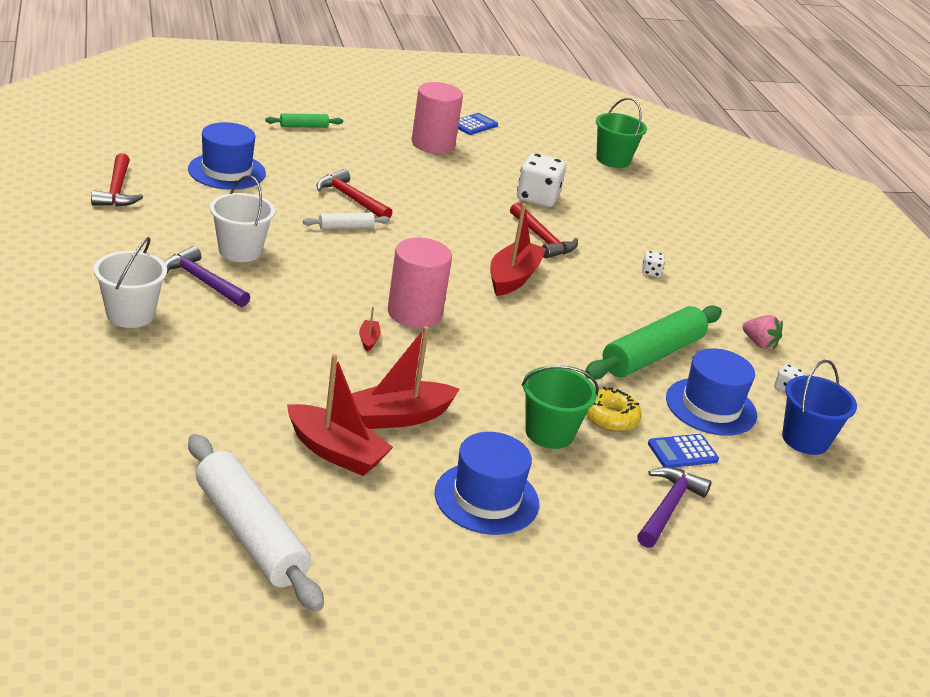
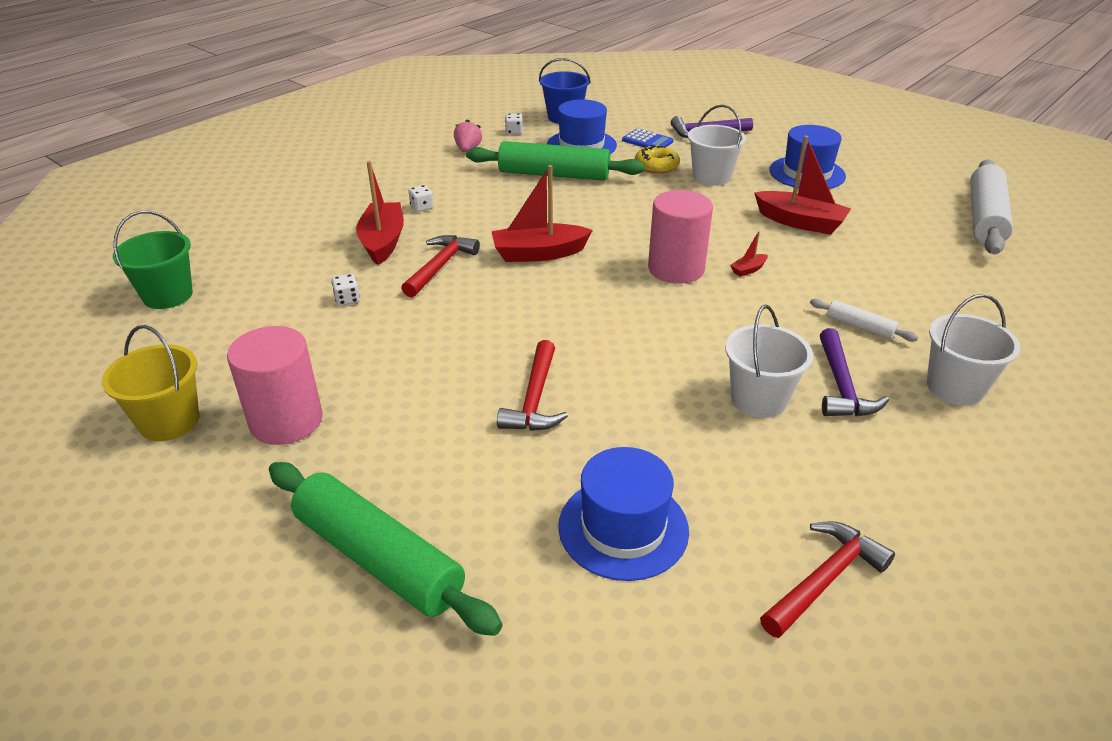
camera: 120 degrees left, 5 degrees up
green rolling pin [265,113,343,128] -> green rolling pin [269,462,502,636], size x2.16
red boat [287,354,393,476] -> red boat moved to [356,161,404,265]
white rolling pin [303,213,390,229] -> white rolling pin moved to [810,299,918,341]
blue calculator [458,113,498,135] -> yellow bucket [102,325,200,441]
white dice [517,153,566,207] -> white dice [332,274,360,306], size x0.46
green bucket [521,365,599,449] -> white bucket [688,105,746,186]

